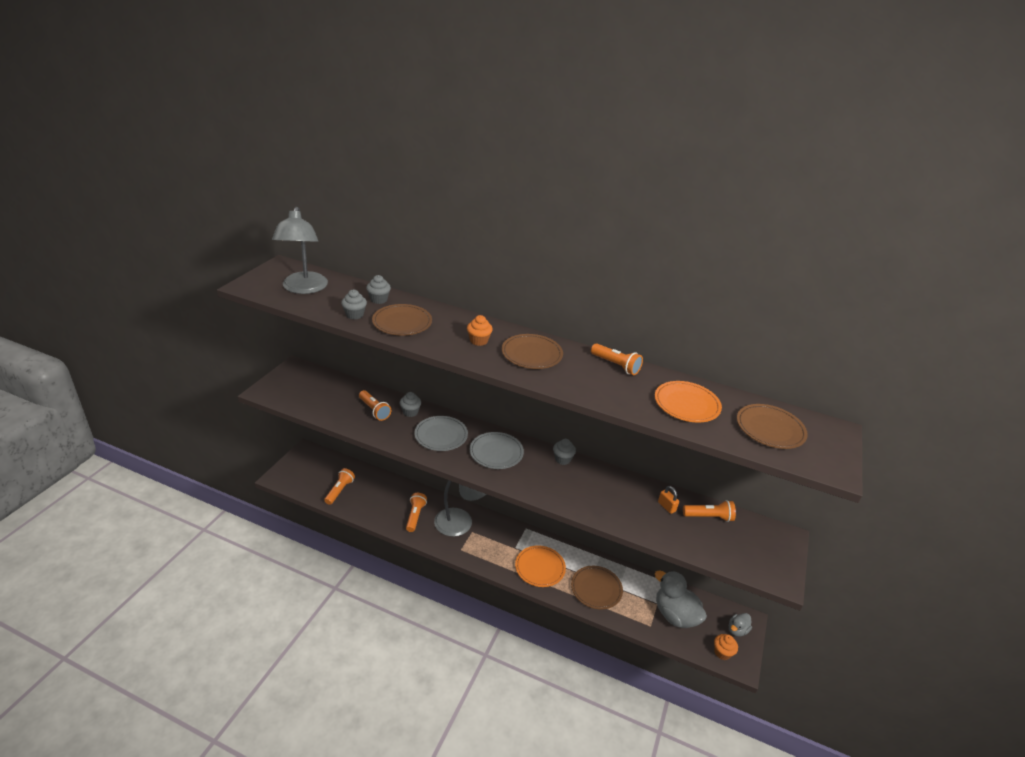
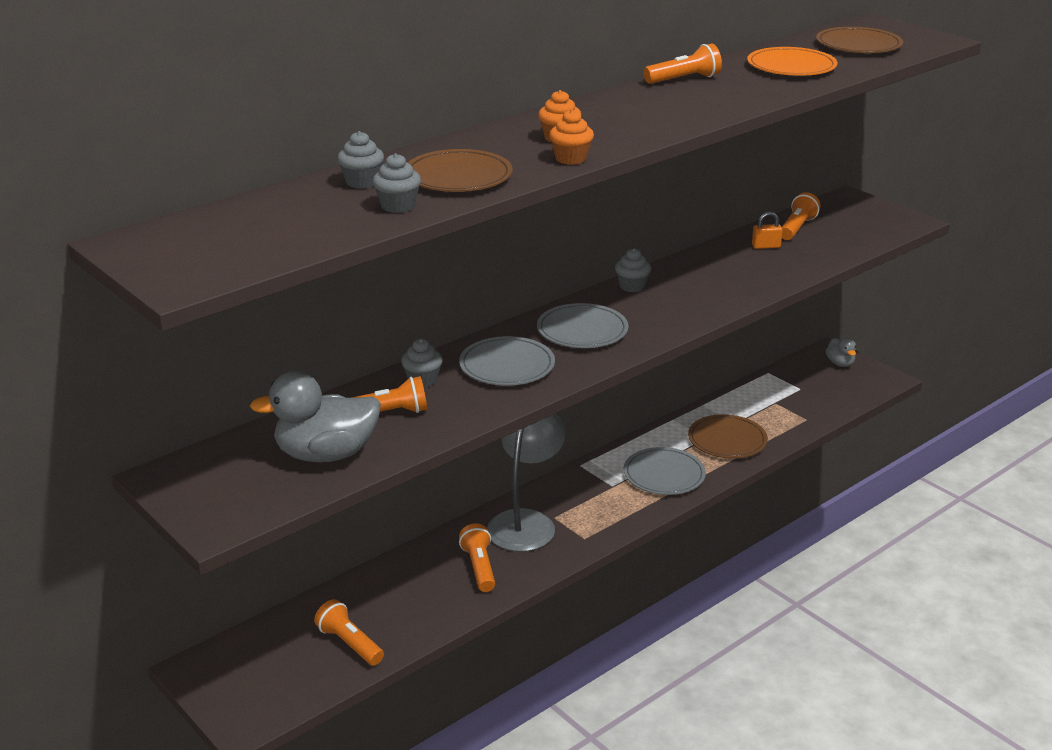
camera: 60 degrees left, 5 degrees down
grey lamp [272,207,328,294] -> none
orange flashlight [406,493,427,532] -> orange flashlight turned 45 degrees clockwise [459,523,495,592]
brown plate [502,334,563,369] -> none
orange plate [515,545,566,587] -> grey plate [624,447,706,495]
grey duck [655,570,707,628] -> grey duck moved to [250,371,381,462]
orange cupcake [714,634,738,660] -> orange cupcake moved to [549,109,594,165]

